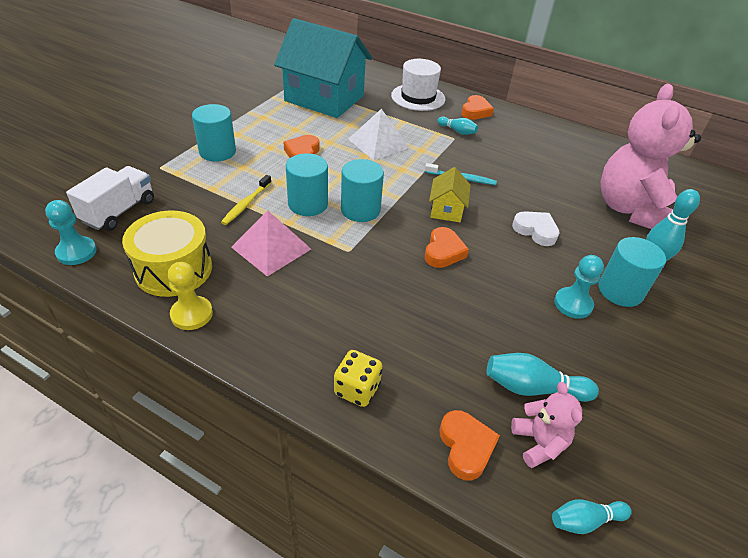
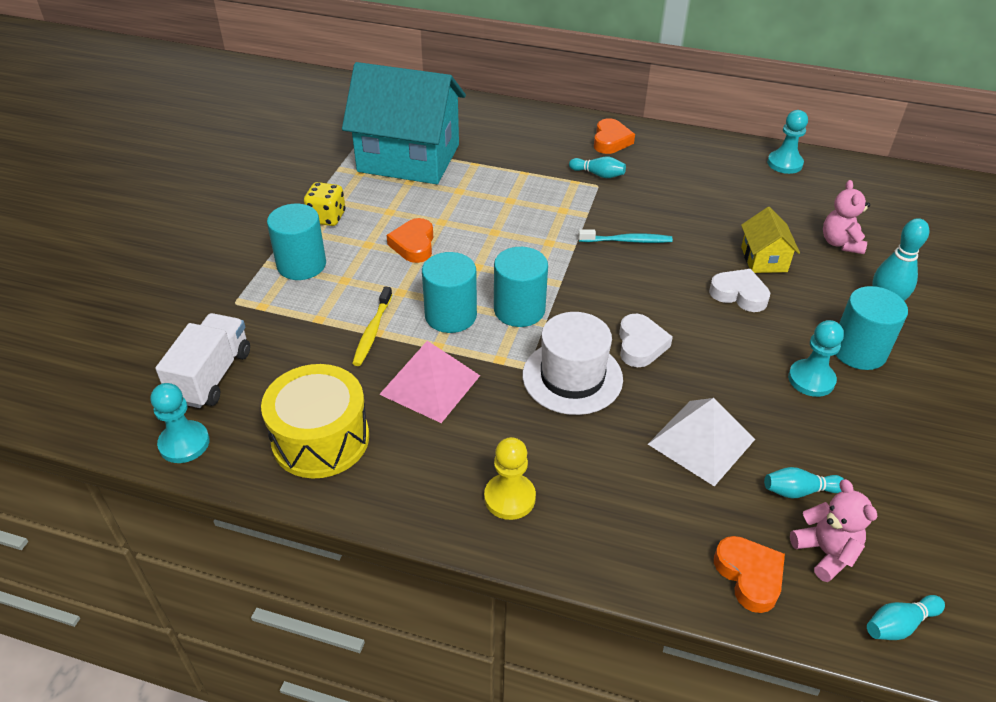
camera: 10 degrees left, 0 degrees up
yellow pawn [168,262,213,330] -> yellow pawn moved to [484,437,536,520]
yellow dice [334,350,382,407] -> yellow dice moved to [304,182,346,226]
white pyramid [348,109,409,160] -> white pyramid moved to [648,398,755,486]
white hat [391,59,445,111] -> white hat moved to [523,312,623,415]
orange heart [425,227,469,268] -> white heart [619,314,673,367]
yellow house [429,167,471,222] -> yellow house moved to [741,207,800,273]
turquoise bowling pin [487,353,599,402] -> turquoise bowling pin [764,467,844,499], size x0.64
pink teddy bear [601,84,701,229] -> pink teddy bear [823,180,870,254], size x0.44
none -> turquoise pawn [767,110,808,174]

